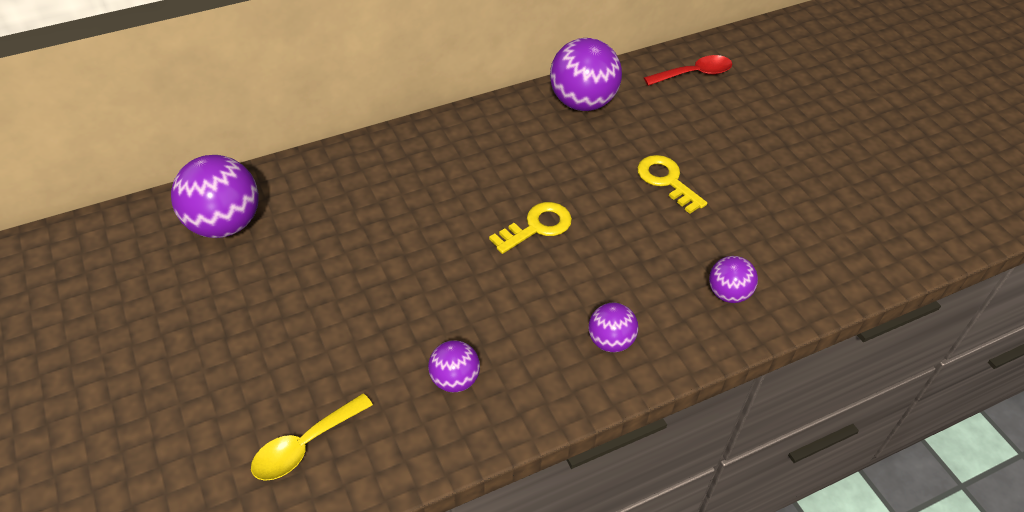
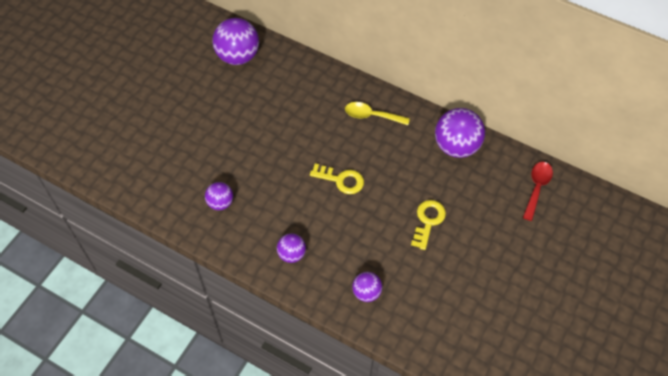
camera: 55 degrees right, 10 degrees up
yellow spoon [251,393,373,481] -> yellow spoon moved to [345,102,410,125]
red spoon [644,55,732,86] -> red spoon turned 105 degrees counterclockwise [523,162,553,221]

